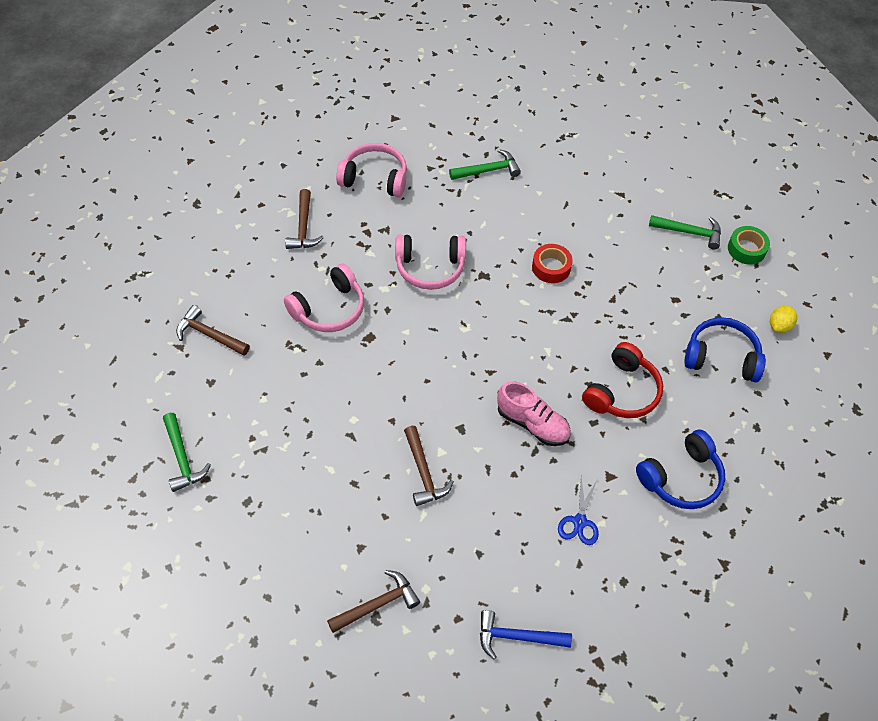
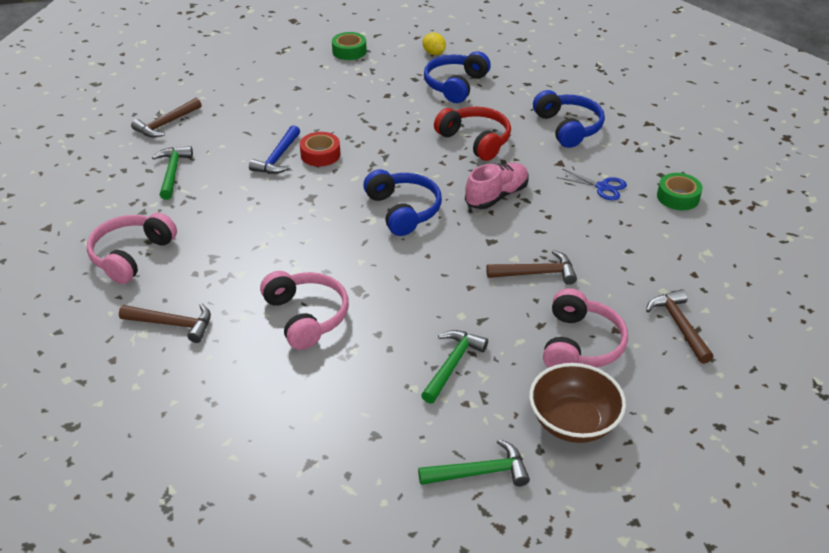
camera: 75 degrees left, 15 degrees down
brown hammer [176,305,250,356] -> brown hammer moved to [131,98,202,138]
pink headphones [395,235,466,290] -> pink headphones moved to [543,288,628,368]
blue hammer [480,610,572,659] -> blue hammer moved to [249,125,300,174]
green hammer [649,215,721,250] -> green hammer moved to [421,330,488,404]
none -> blue headphones [363,169,442,236]
none -> brown bowl [529,363,626,443]
none -> green tape [657,173,703,210]

